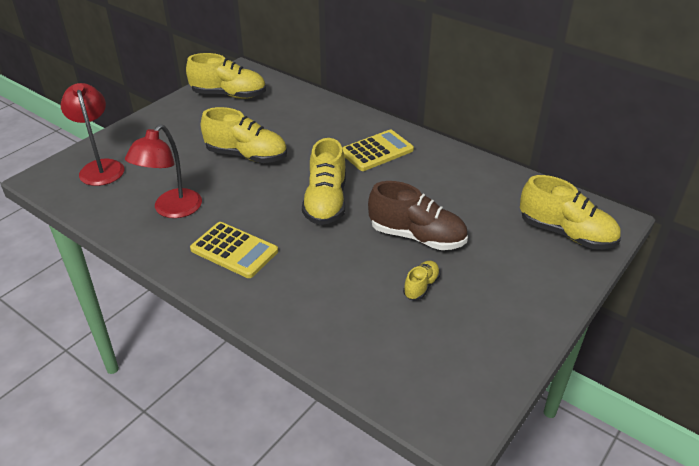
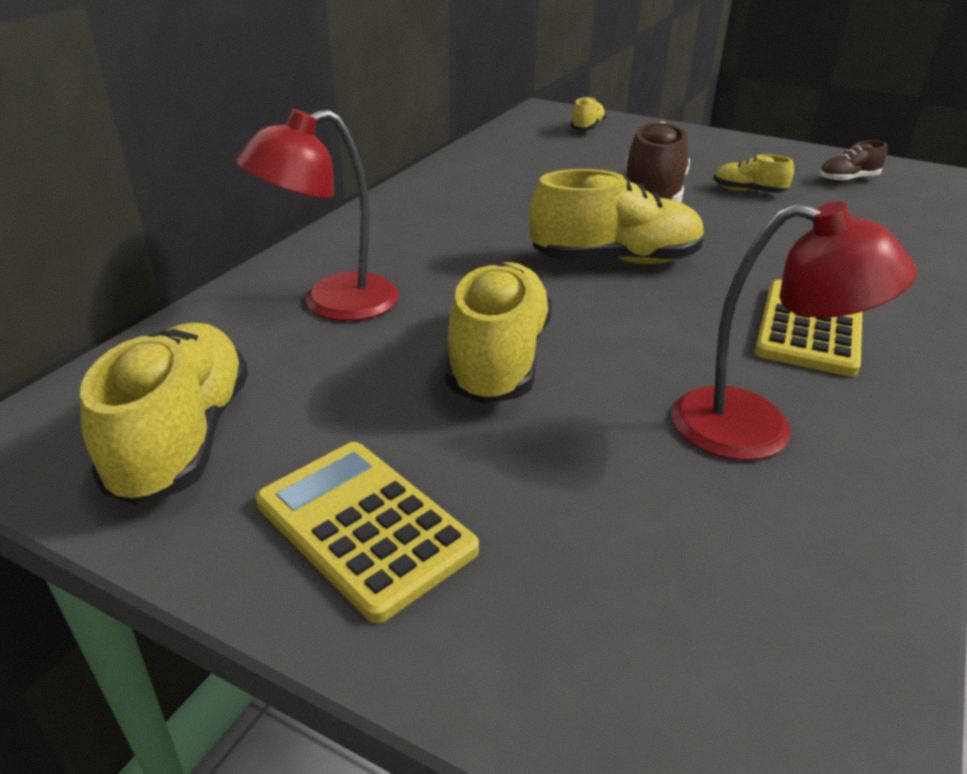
camera: 100 degrees left, 5 degrees down
red lamp [61,83,124,186] -> red lamp moved to [236,109,399,321]
yellow calculator [342,130,414,171] -> yellow calculator moved to [256,442,479,623]
yellow shoe [520,175,621,249] -> yellow shoe [571,97,606,130], size x0.50
none -> brown shoe [819,140,887,183]

